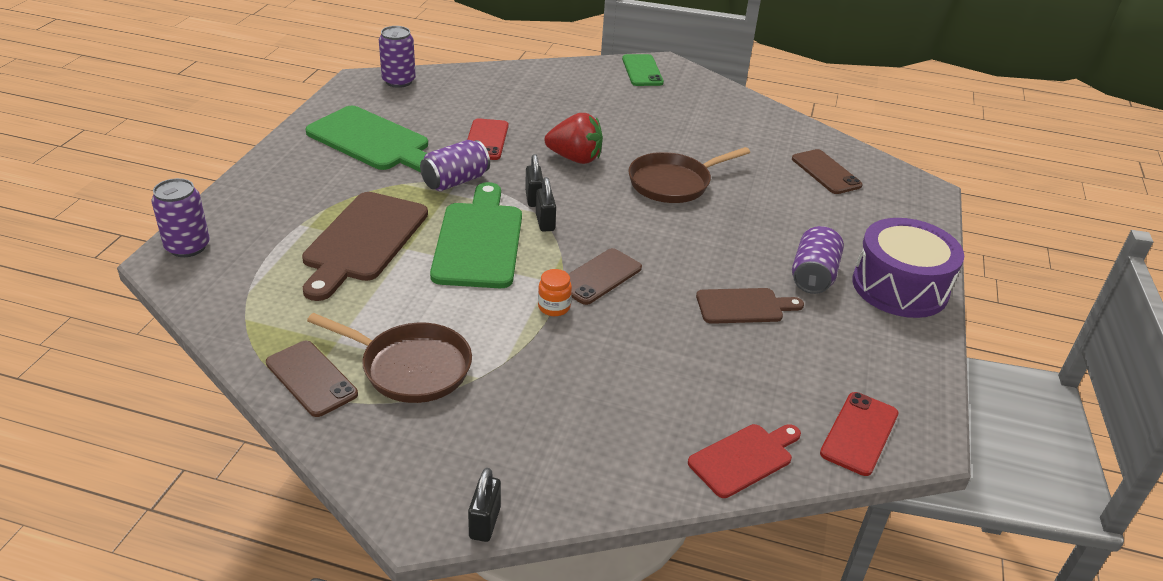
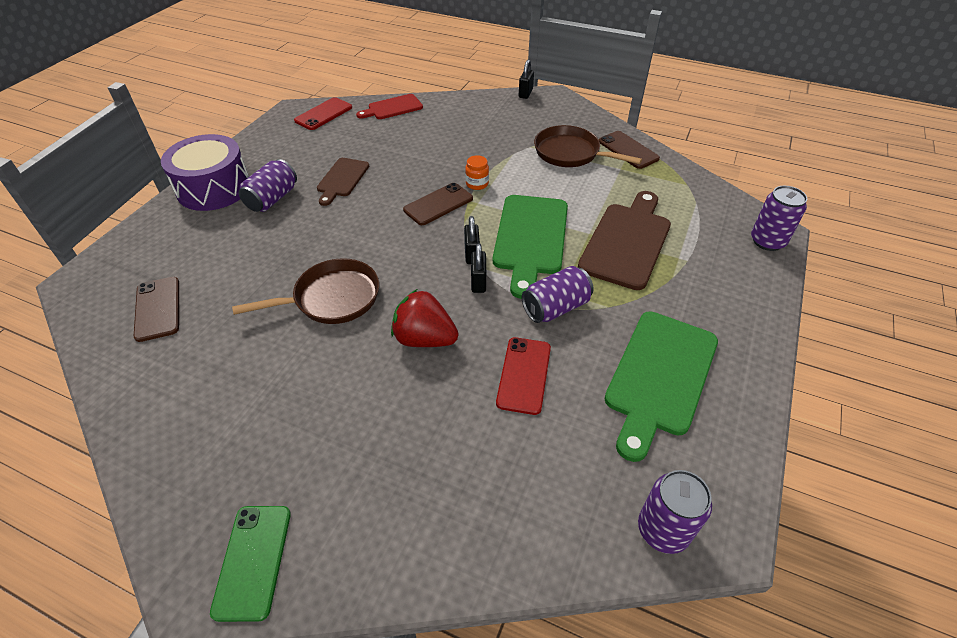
camera: 170 degrees left, 10 degrees up
green cutting board [305,106,428,172] -> green cutting board turned 105 degrees counterclockwise [605,311,718,462]
brown cutting board [696,288,804,324] -> brown cutting board turned 75 degrees counterclockwise [317,158,369,206]

